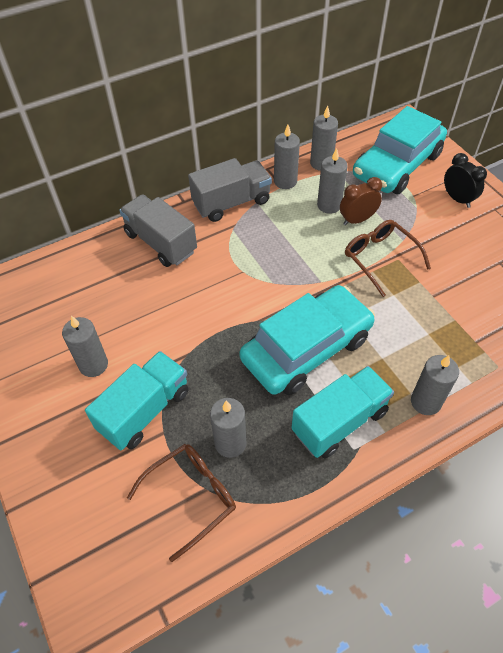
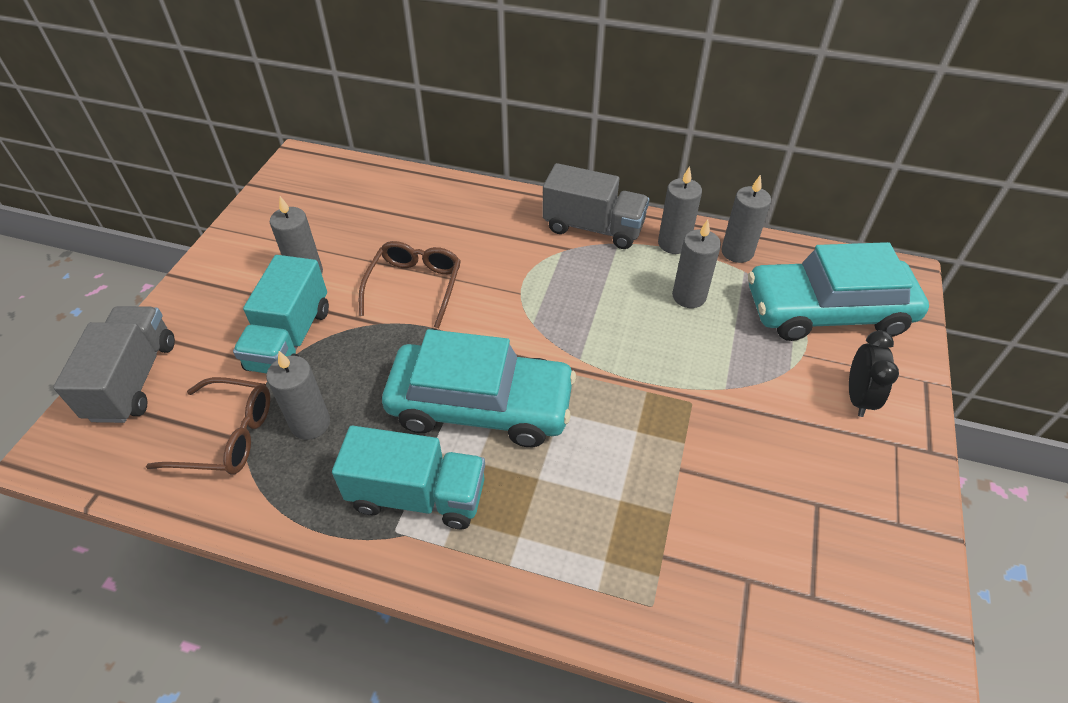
camera: 45 degrees right, 5 degrees down
turquoise truck [85,351,189,450] -> turquoise truck turned 105 degrees clockwise [233,255,329,373]
grey truck [119,194,197,267] -> grey truck moved to [53,306,175,423]
brown clock [340,177,382,225] -> none
brown glasses [345,220,431,297] -> brown glasses moved to [359,241,461,328]
grey candle [411,355,459,415] -> none

